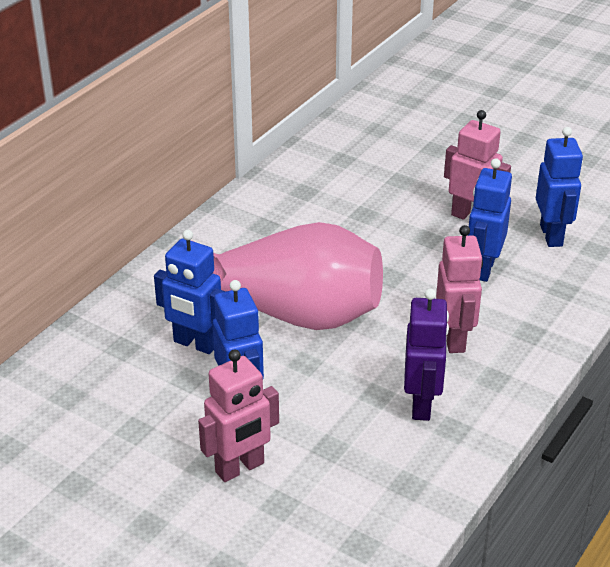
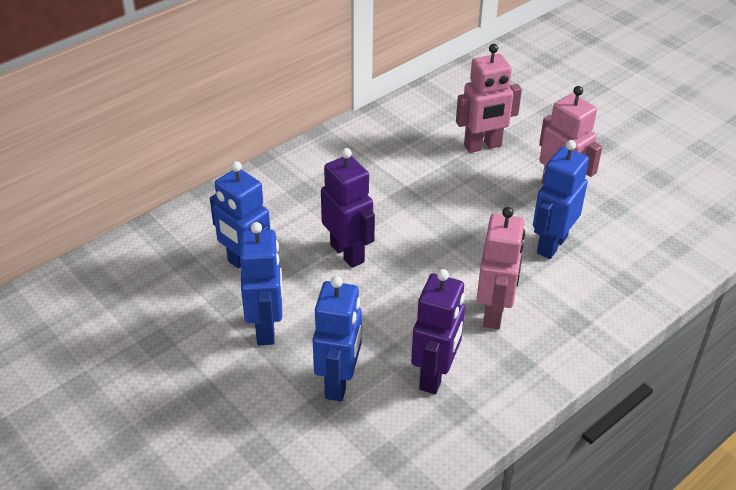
camera: 15 degrees right, 5 degrees up
pink vase [190,222,383,330] -> purple robot [321,148,375,268]
pink robot [198,349,279,482] -> pink robot moved to [456,44,522,153]
blue robot [536,127,583,247] -> blue robot moved to [313,276,362,401]

